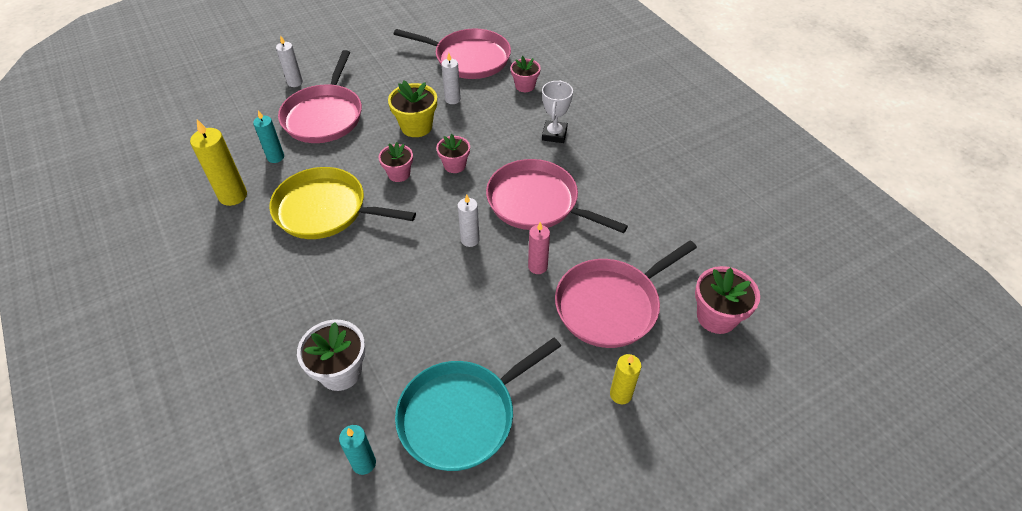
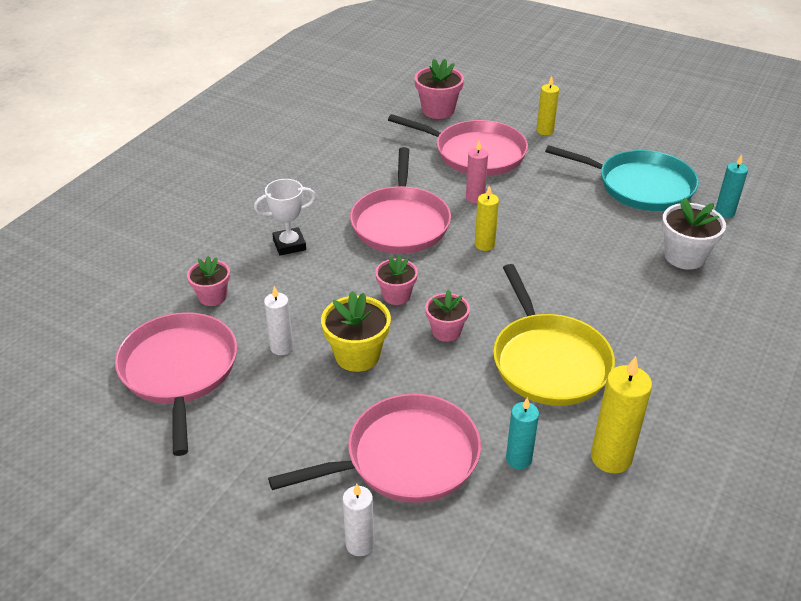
camera: 120 degrees left, 10 degrees down
white candle [458,194,480,247] -> yellow candle [475,185,499,251]

